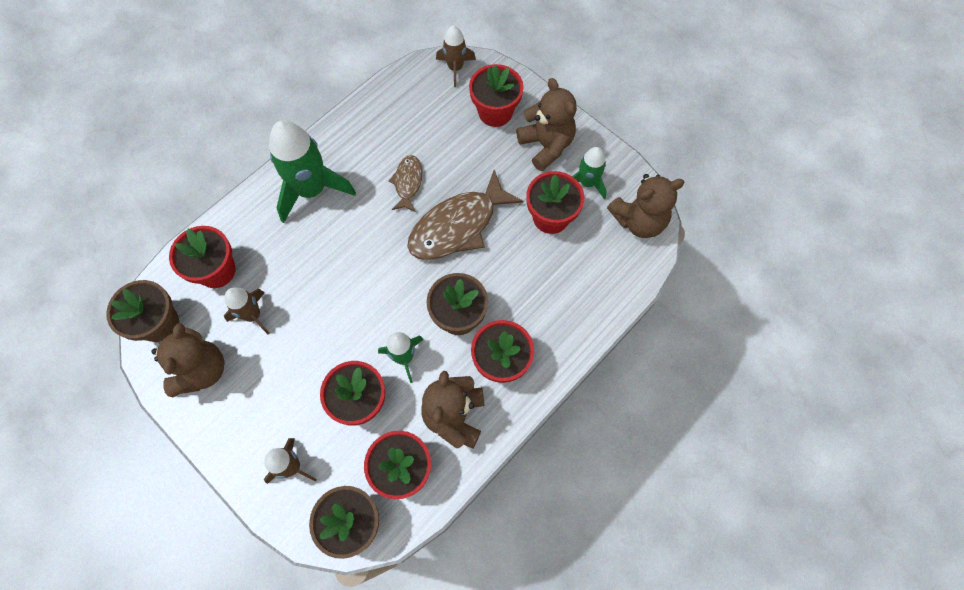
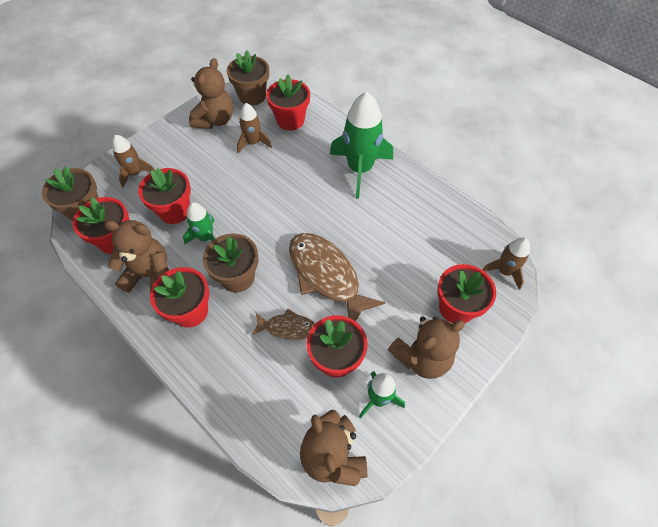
camera: 90 degrees right, 10 degrees down
brown teddy bear [151,323,224,397] -> brown teddy bear turned 75 degrees counterclockwise [189,58,233,129]
brown fish [389,155,422,212] -> brown fish moved to [252,309,315,340]

